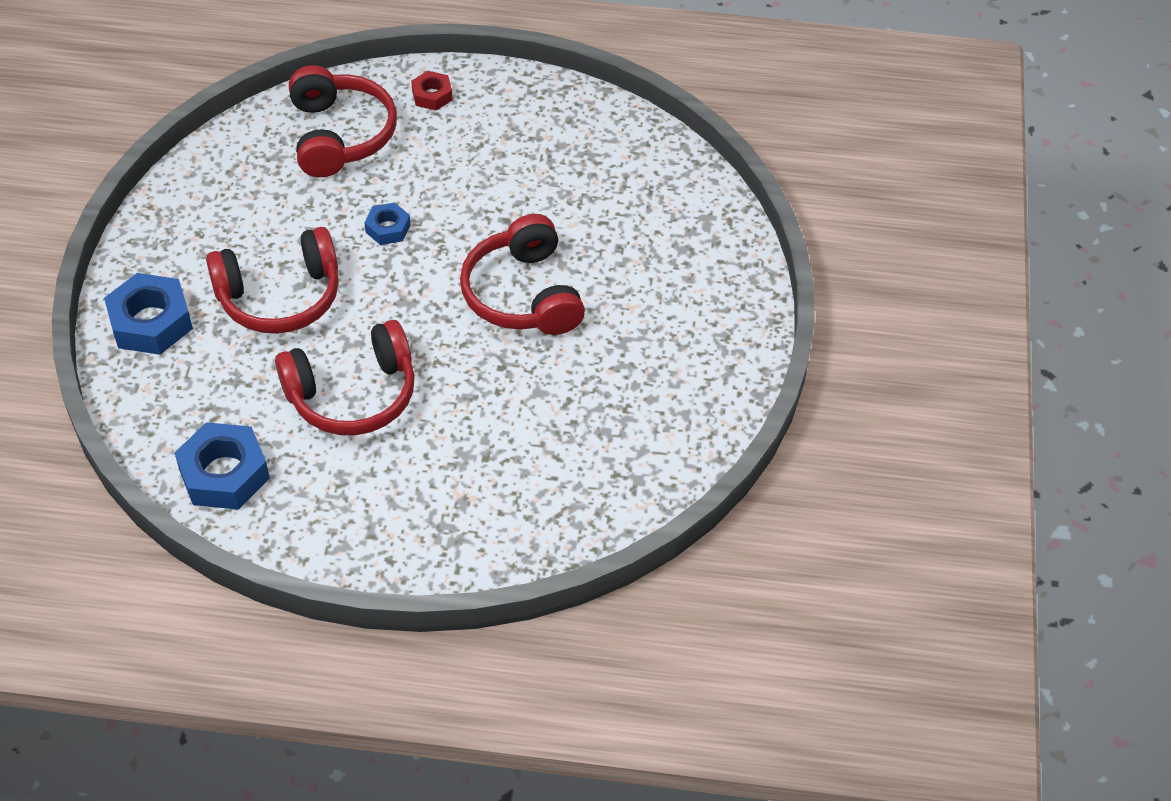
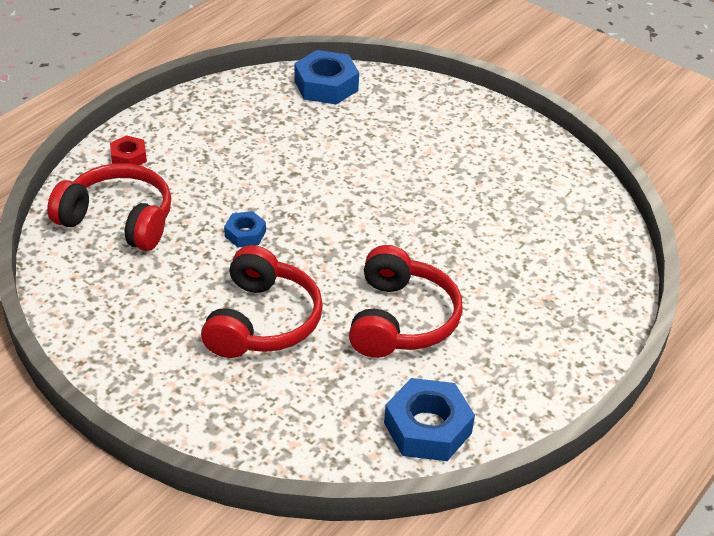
camera: 60 degrees left, 10 degrees down
blue nut [104,273,193,355] -> blue nut moved to [294,50,359,105]
red headphones [460,214,585,335] -> none

